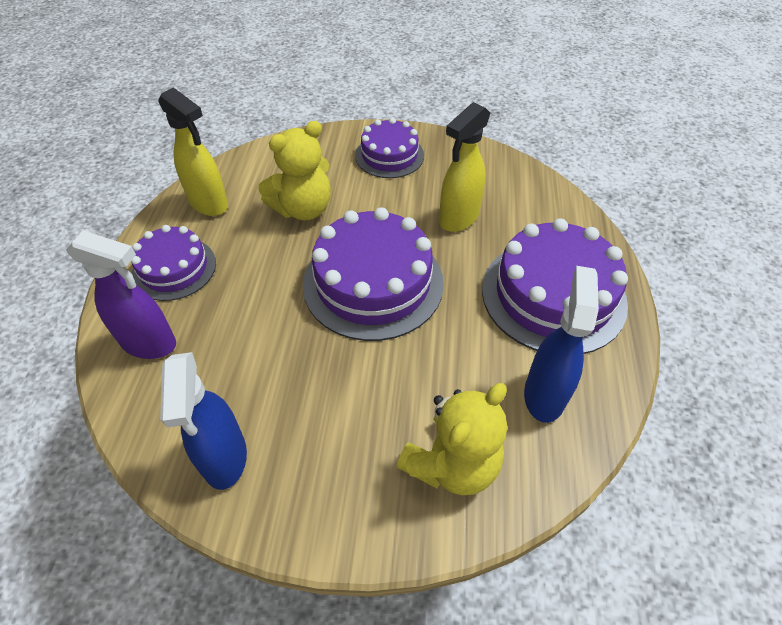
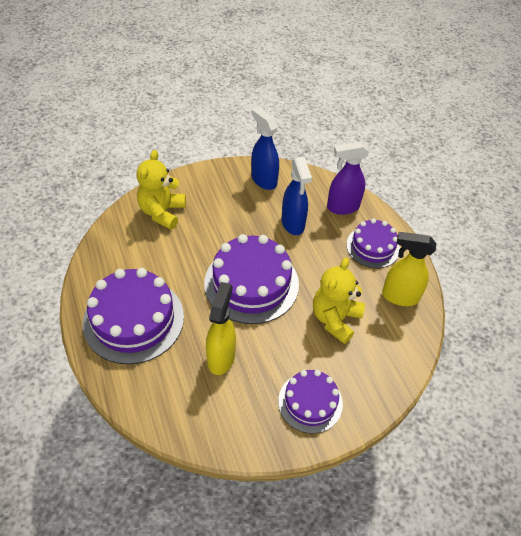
camera: 150 degrees right, 0 degrees up
blue spray bottle [524,266,599,423] -> blue spray bottle moved to [281,157,312,235]

